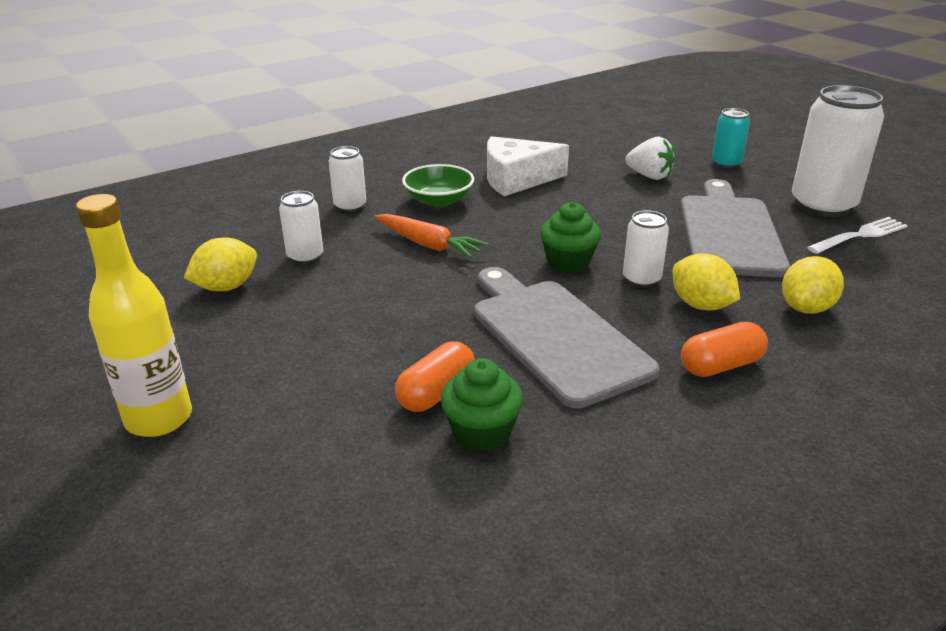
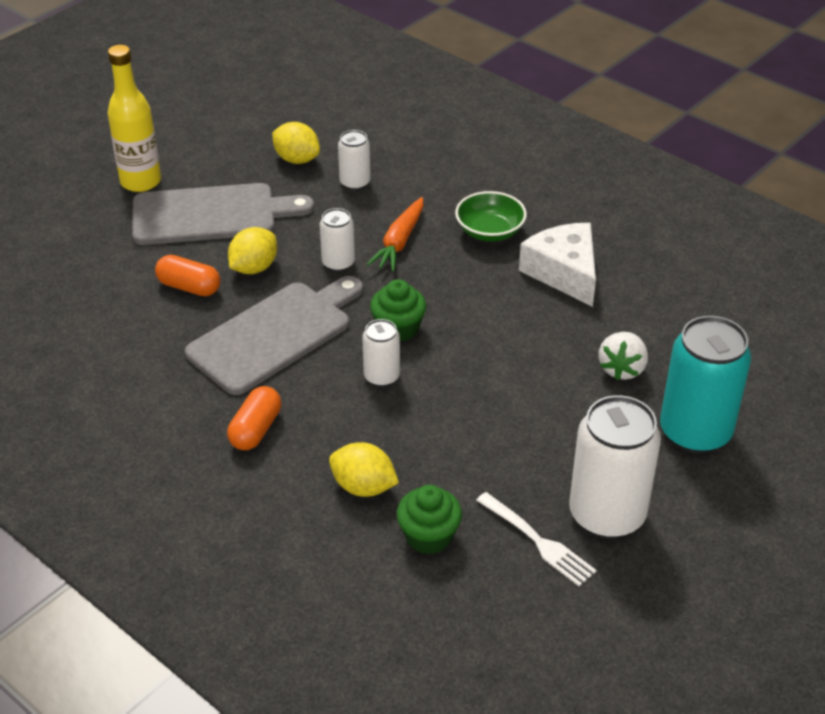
camera: 75 degrees right, 10 degrees up
white can [328,146,366,212] -> white can moved to [320,208,355,272]
green cupcake [441,358,523,451] -> green cupcake moved to [397,485,462,554]
yellow lemon [672,253,740,310] -> yellow lemon moved to [228,227,277,274]
grey cutting board [681,179,790,277] -> grey cutting board moved to [132,183,314,245]
orange capsule [681,322,768,377] -> orange capsule turned 60 degrees clockwise [227,386,281,450]
turquoise can [712,108,750,168] -> turquoise can [660,316,751,454], size x1.93

